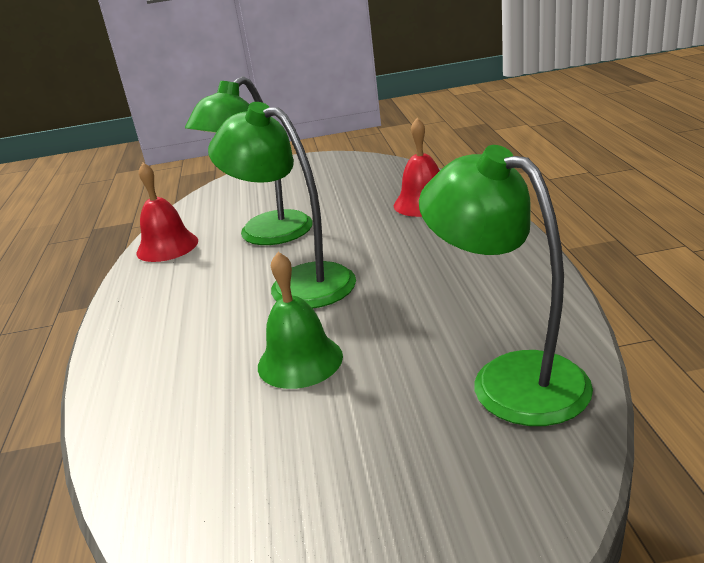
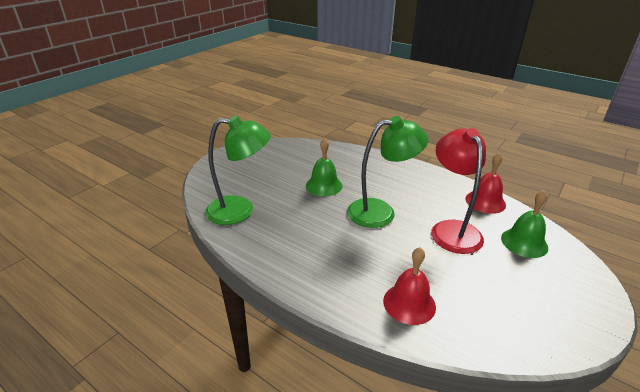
camera: 130 degrees right, 5 degrees up
green lamp [185,76,313,245] -> red lamp [431,128,486,254]
none -> green bell [501,190,548,258]

